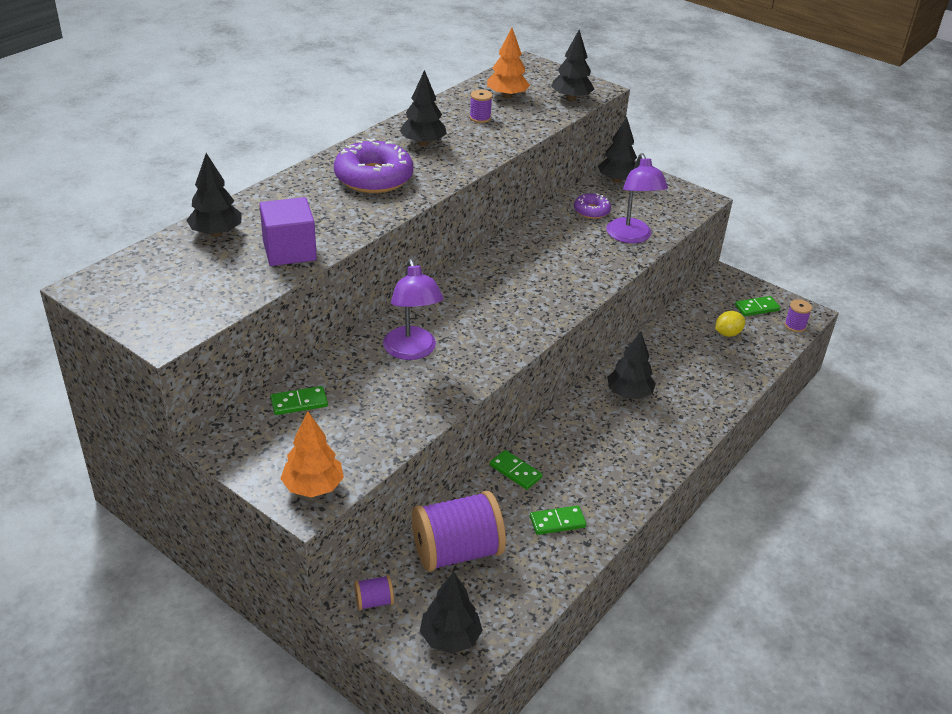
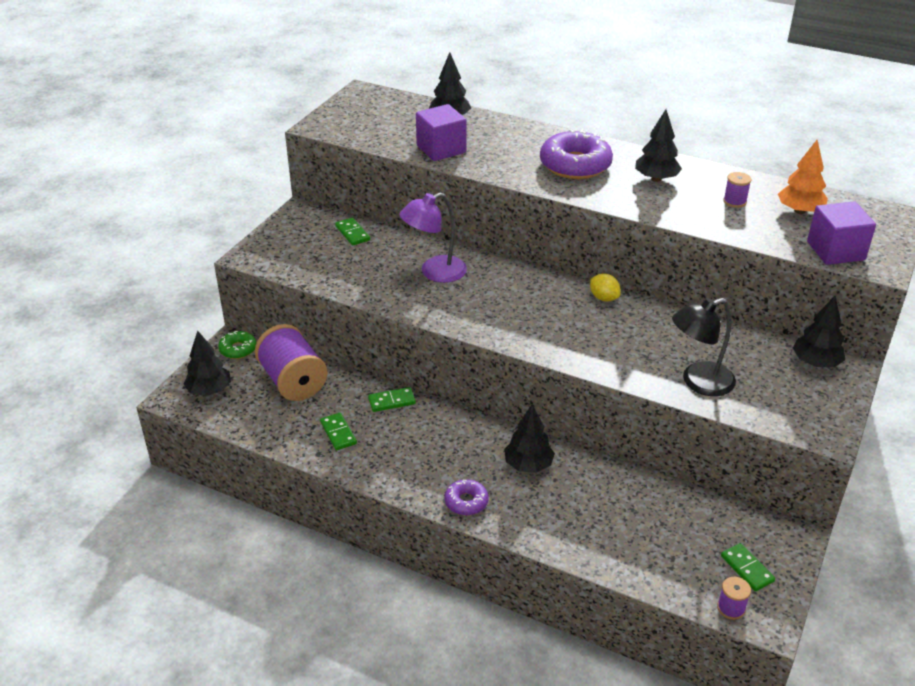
camera: 80 degrees right, 0 degrees up
orange tree [280,412,344,497] -> none
purple spool [354,575,394,610] -> green donut [218,331,256,359]
green domino [490,450,542,490] -> green domino turned 45 degrees clockwise [368,387,416,412]
black tree [551,30,594,101] -> purple cube [807,201,876,265]
purple donut [574,193,611,219] -> purple donut moved to [445,479,489,515]
purple lamp [606,153,668,243] -> black lamp [672,298,736,396]
yellow lemon [715,311,745,337] -> yellow lemon moved to [590,274,621,301]

